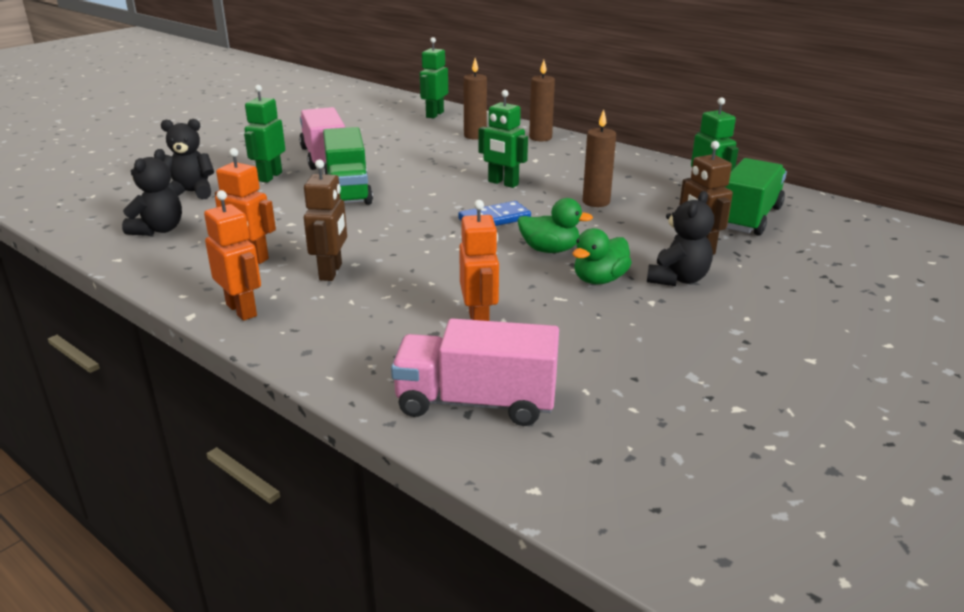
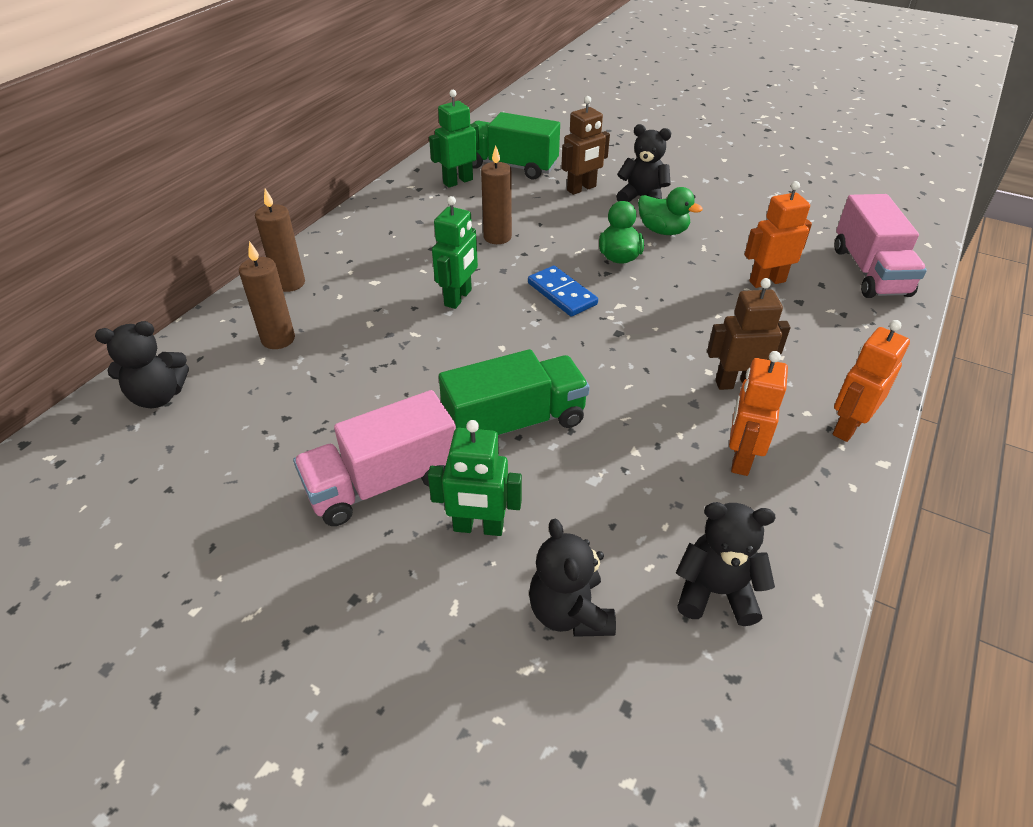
camera: 100 degrees left, 15 degrees up
green robot [420,37,448,118] -> black teddy bear [95,321,189,408]

